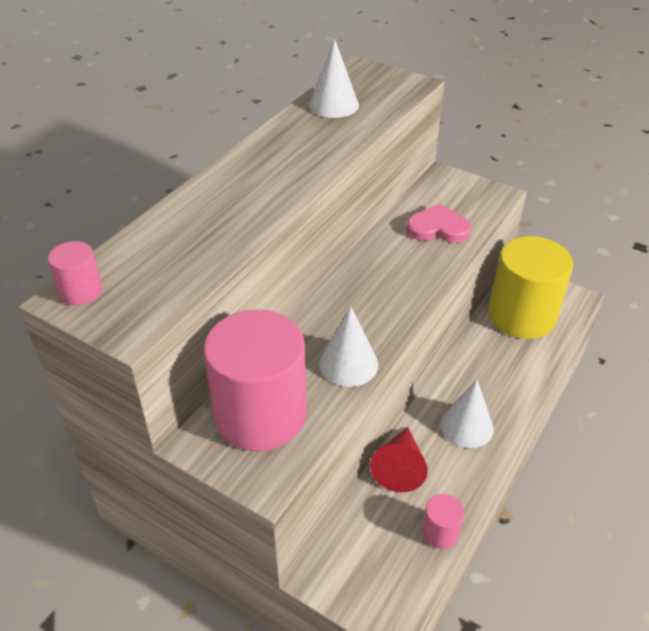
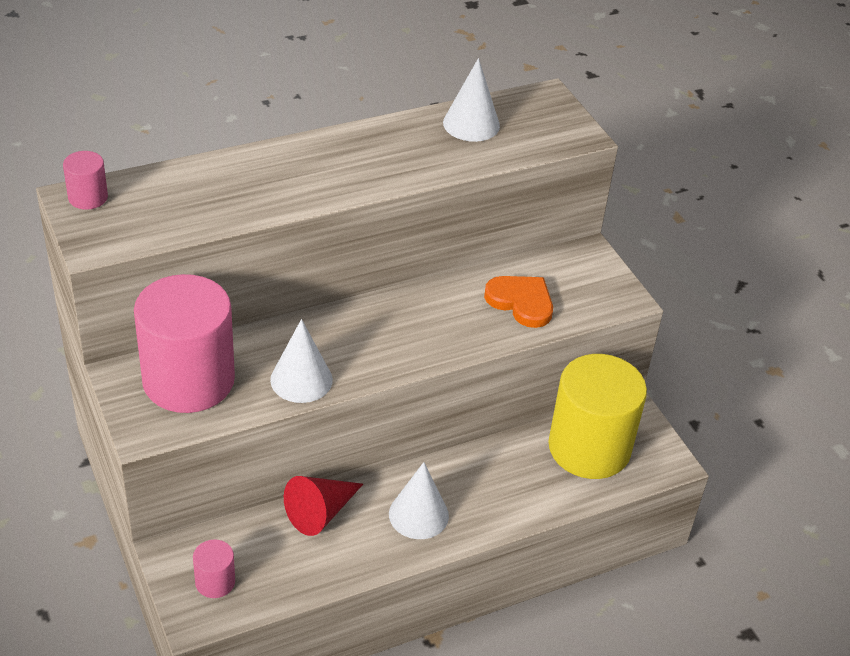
camera: 30 degrees right, 0 degrees up
pink heart [406,203,472,243] -> orange heart [484,276,553,328]
pink cylinder [422,494,464,549] -> pink cylinder moved to [193,539,235,598]

